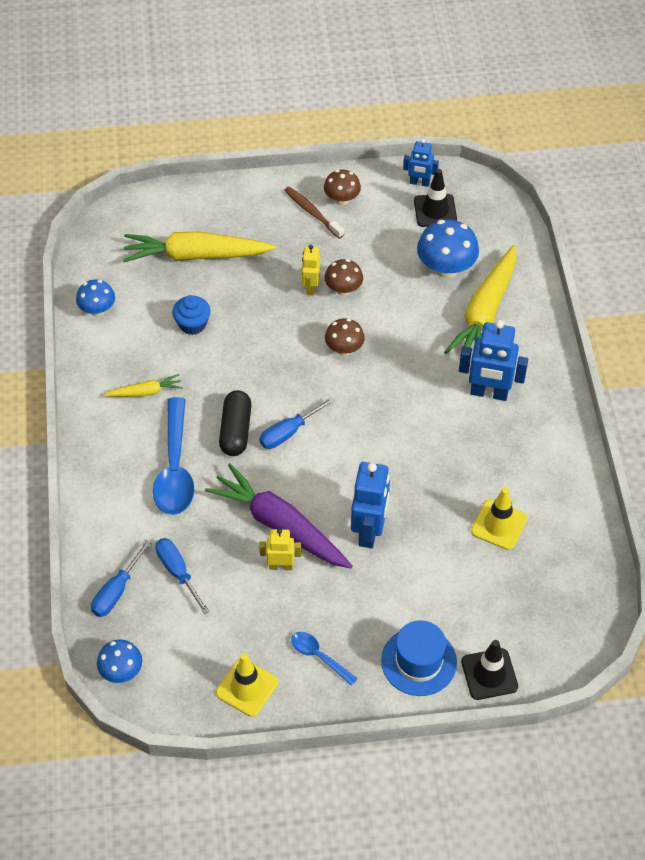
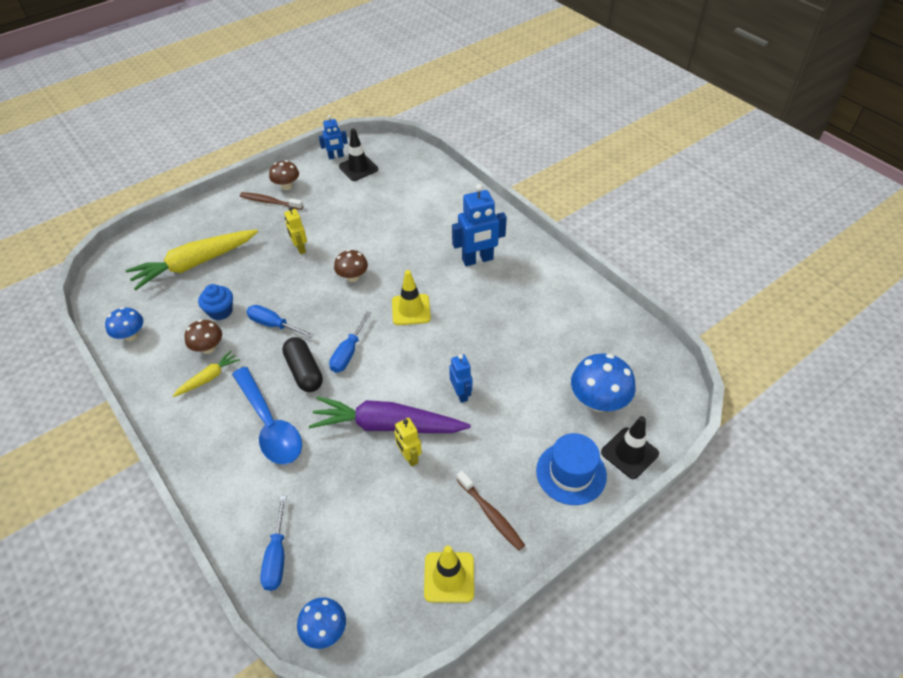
camera: 30 degrees left, 5 degrees down
blue screwdriver [155,538,210,614] -> blue screwdriver moved to [246,305,314,338]
yellow robot [259,528,301,570] -> yellow robot turned 90 degrees counterclockwise [394,418,422,467]
blue spoon [291,632,358,686] -> brown toothbrush [456,471,525,550]
brown mushroom [325,259,363,296] -> brown mushroom moved to [184,319,222,354]
blue robot [351,462,390,548] -> blue robot [449,354,472,403], size x0.58
blue mushroom [417,220,479,278] -> blue mushroom moved to [571,353,636,412]
yellow carrot [444,245,516,354] -> none
yellow traffic cone [471,487,527,550] -> yellow traffic cone moved to [392,270,431,325]

